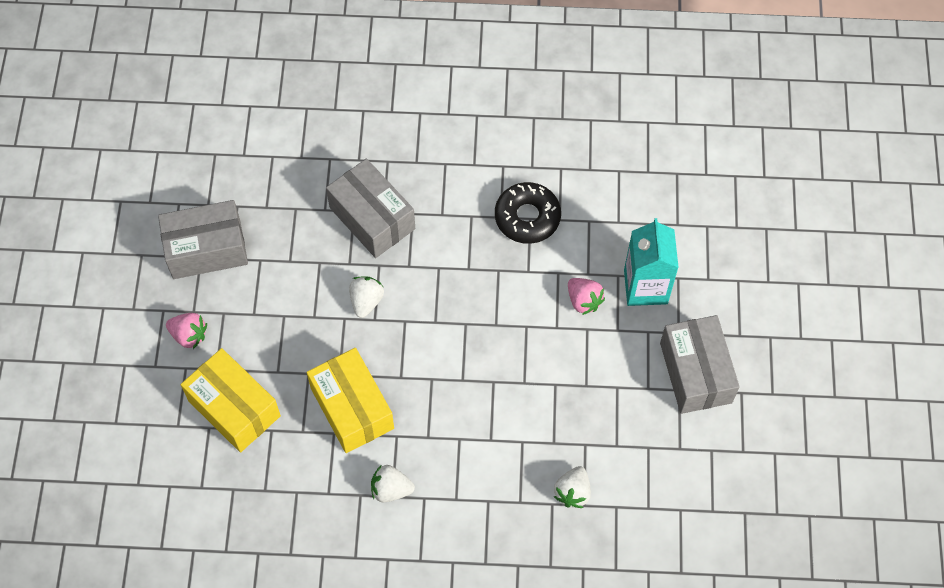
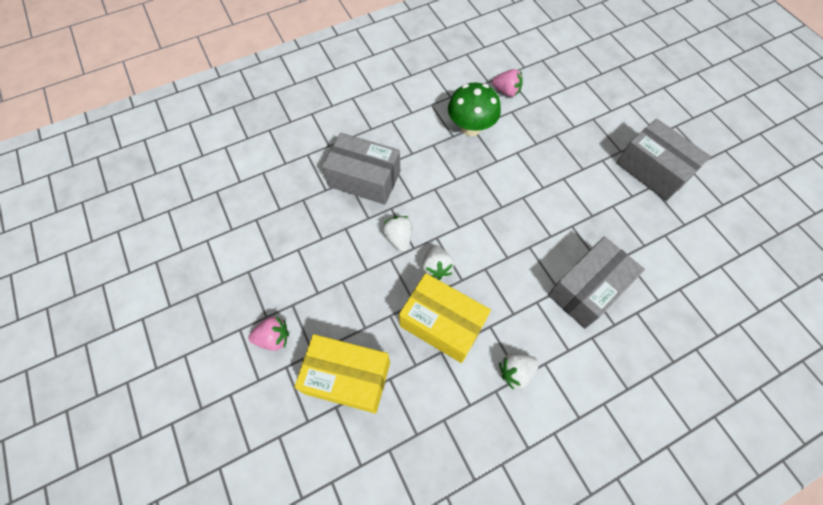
camera: 30 degrees left, 0 degrees up
grey box [158,200,248,279] -> grey box moved to [548,236,645,329]
black donut [495,182,561,244] -> green mushroom [448,82,501,136]
white strawberry [554,466,591,508] -> white strawberry moved to [422,245,454,280]
pink strawberry [568,278,605,315] -> pink strawberry moved to [492,69,523,97]
turquoise carton [624,218,679,306] -> none

